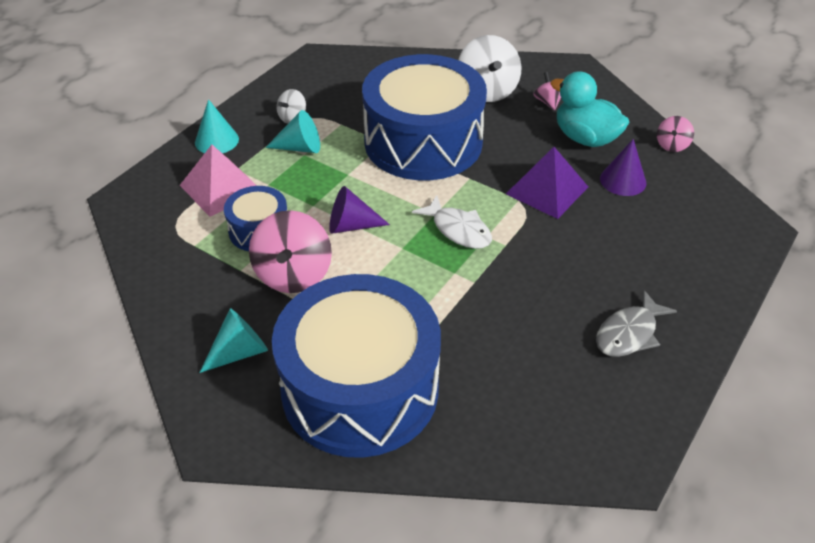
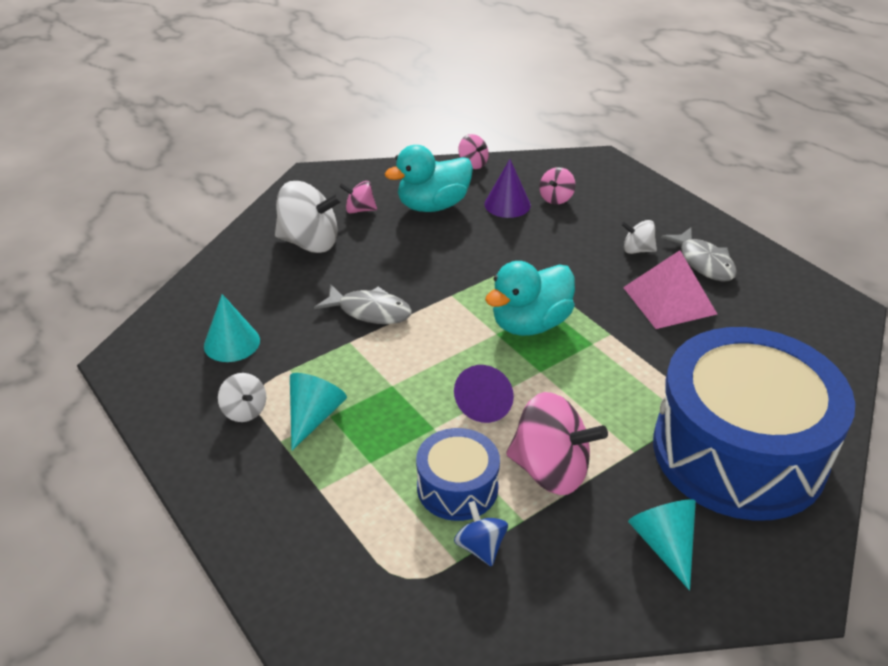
camera: 70 degrees left, 5 degrees down
pink pyramid [180,145,257,217] -> pink pyramid moved to [623,250,717,329]
turquoise cone [195,99,239,153] -> turquoise cone moved to [204,294,260,362]
blue drum [362,54,487,180] -> grey fish [314,284,412,324]
white fish [412,195,492,249] -> turquoise duck [485,261,575,336]
purple pyramid [506,147,588,219] -> none
none -> blue spinning top [454,501,508,566]
none -> pink spinning top [539,167,575,205]
none -> white spinning top [621,220,657,254]

